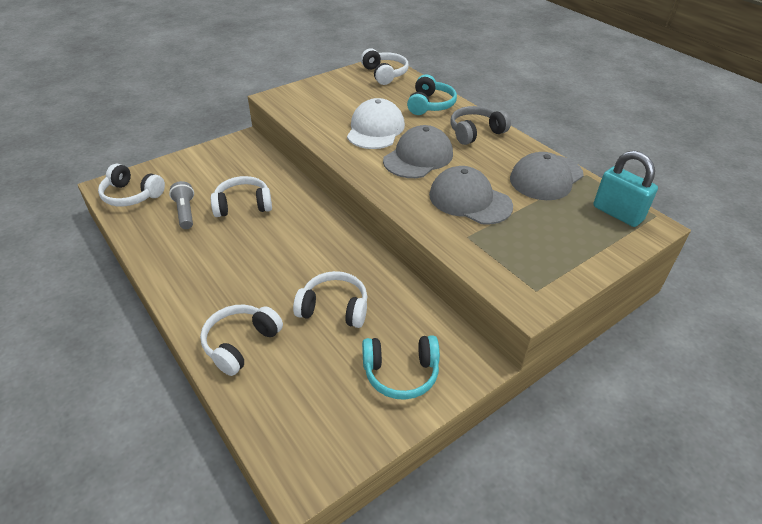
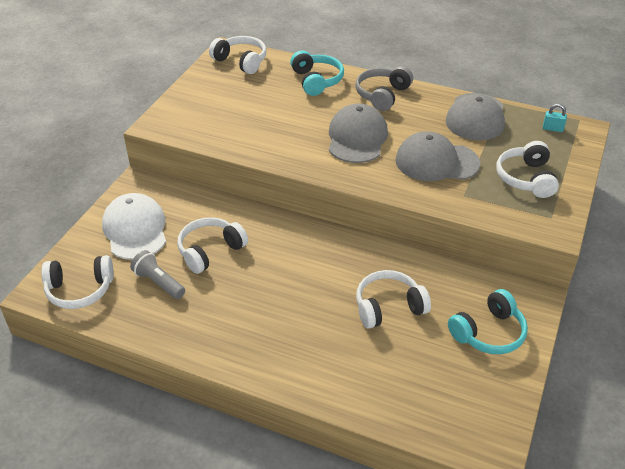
camera: 30 degrees left, 0 degrees up
white headphones [200,305,283,376] -> white headphones moved to [496,141,559,198]
white cap [347,98,405,149] -> white cap moved to [102,193,166,260]
turquoise padlock [593,150,658,227] -> turquoise padlock [543,104,567,132], size x0.46

